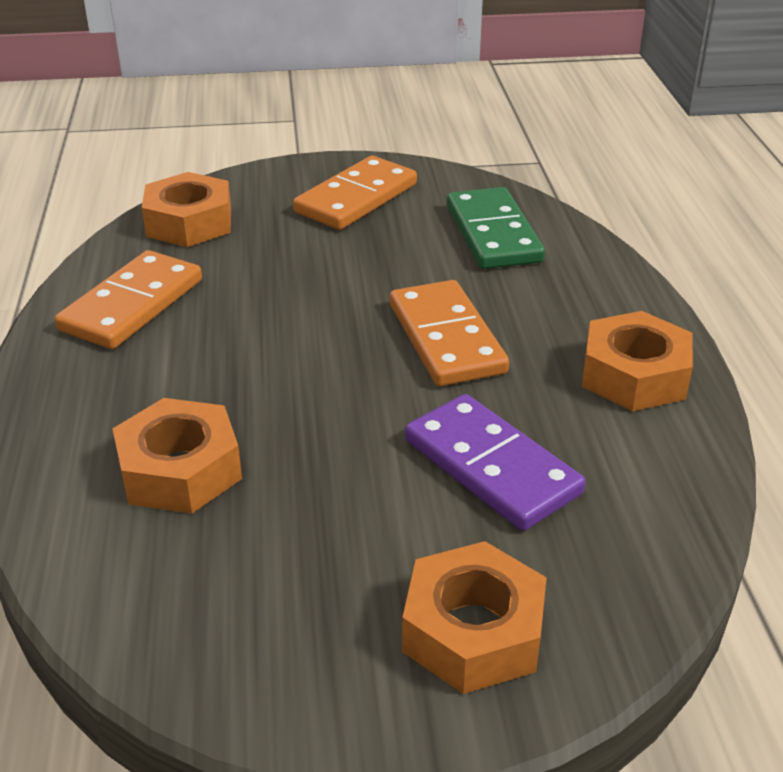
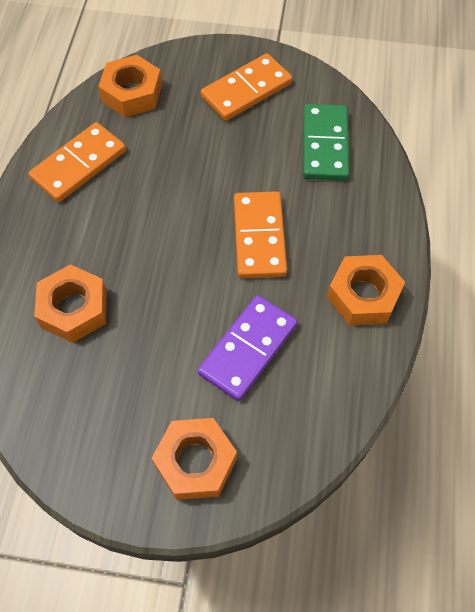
camera: 15 degrees right, 25 degrees up
purple domino [405,394,585,531] -> purple domino turned 60 degrees clockwise [197,295,298,401]

